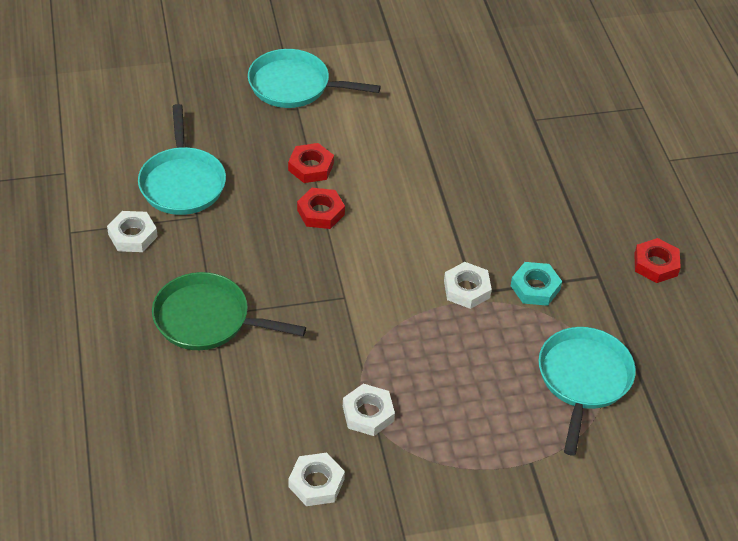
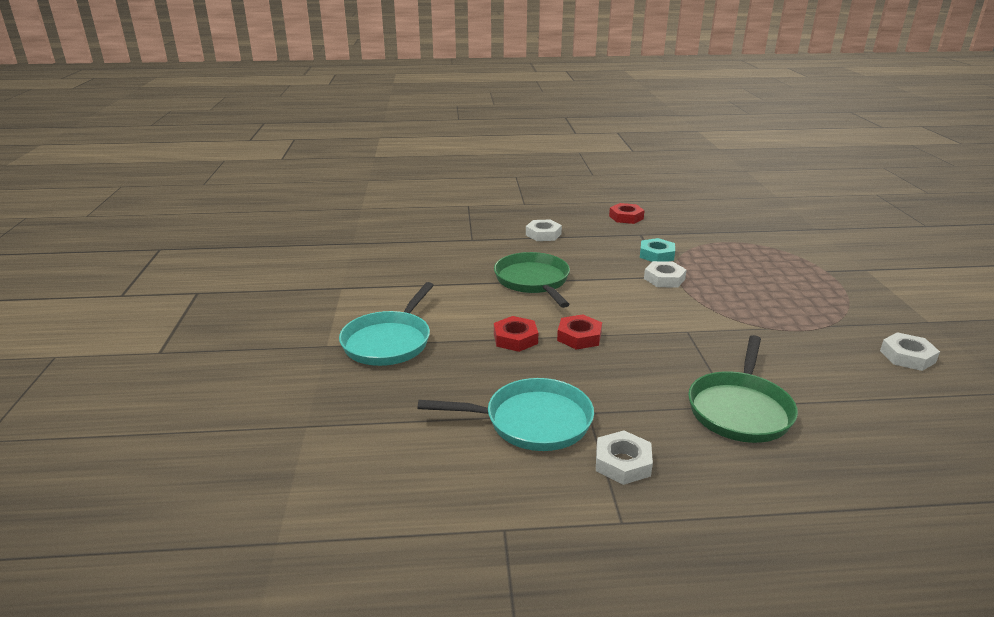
camera: 80 degrees left, 20 degrees down
white nut [343,384,395,436] -> white nut moved to [526,219,562,241]
turquoise pan [538,327,636,456] -> none
none -> green pan [494,252,570,308]

